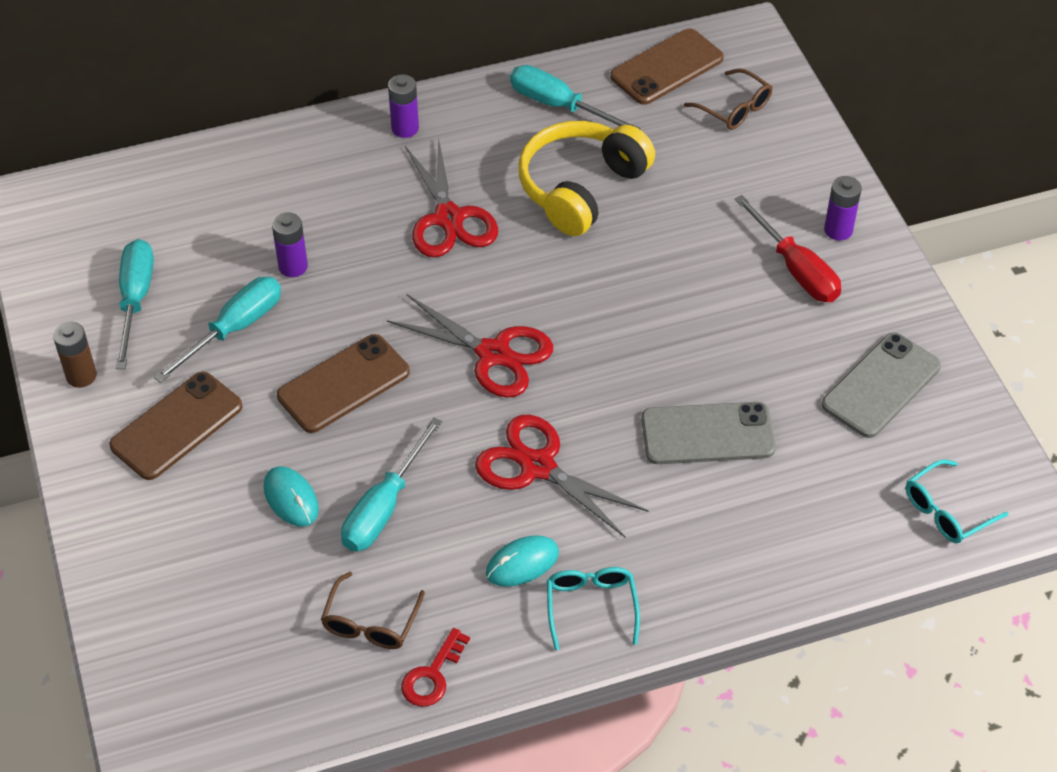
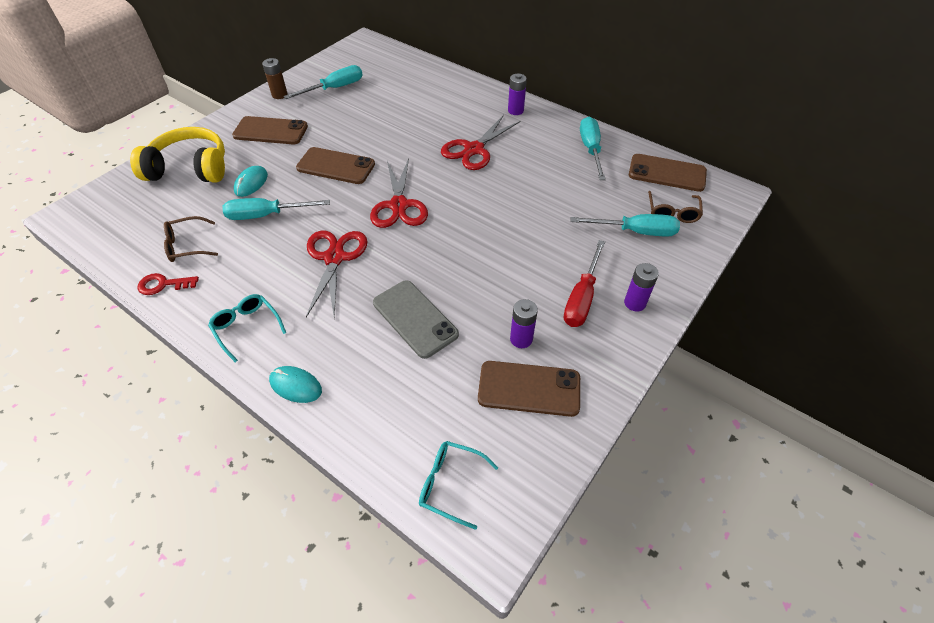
camera: 55 degrees right, 0 degrees up
turquoise screwdriver [153,277,281,383] -> turquoise screwdriver moved to [571,214,680,237]
purple battery [272,212,308,277] -> purple battery moved to [510,299,538,348]
turquoise mouse [486,535,559,587] -> turquoise mouse moved to [269,366,322,403]
yellow headphones [519,121,655,236] -> yellow headphones moved to [130,127,225,183]
turquoise glasses [547,567,640,650] -> turquoise glasses turned 90 degrees counterclockwise [208,294,286,362]
grey phone [822,332,941,438] -> brown phone [478,361,580,417]

